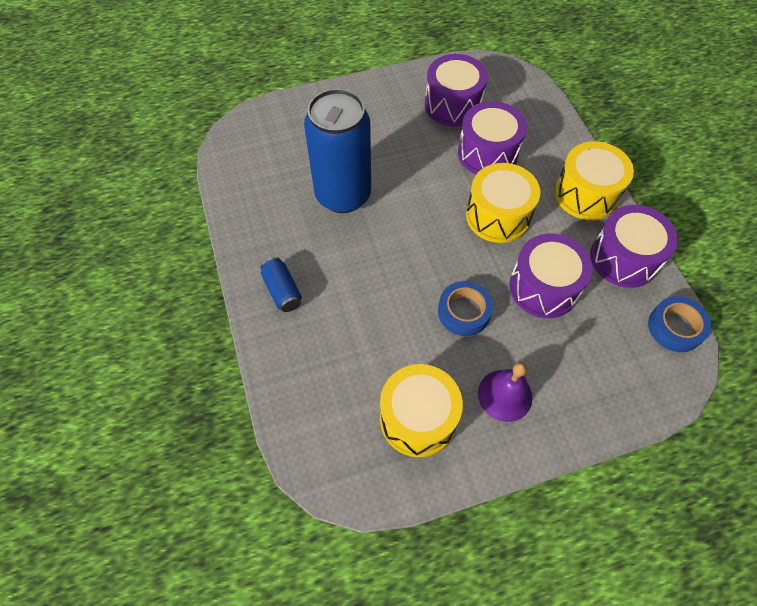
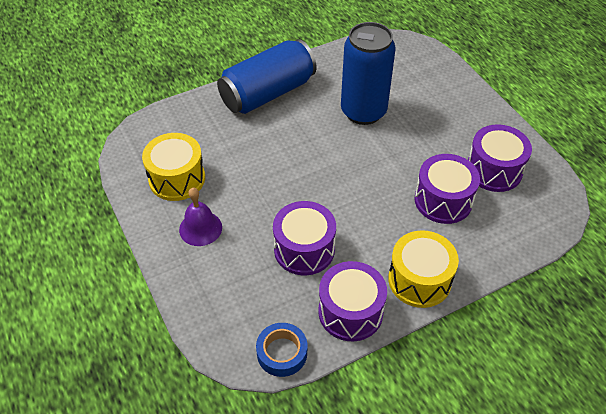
camera: 80 degrees right, 10 degrees down
blue can [260,257,302,312] -> blue can [217,39,316,114], size x2.38
blue tape [438,281,493,336] -> none
yellow drum [466,163,540,243] -> none

